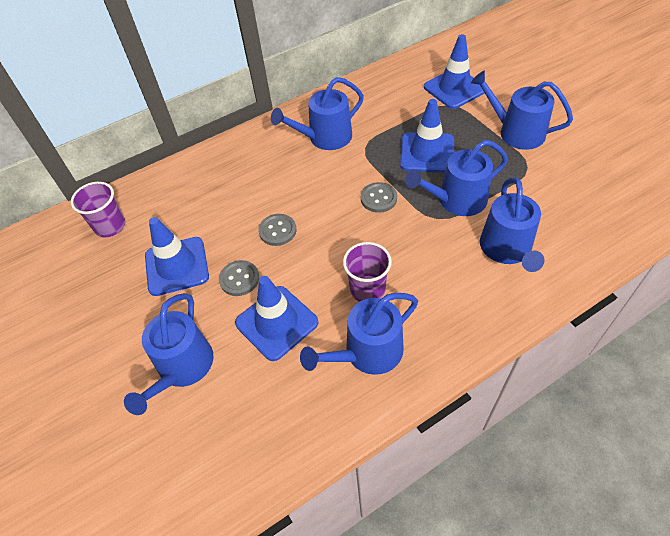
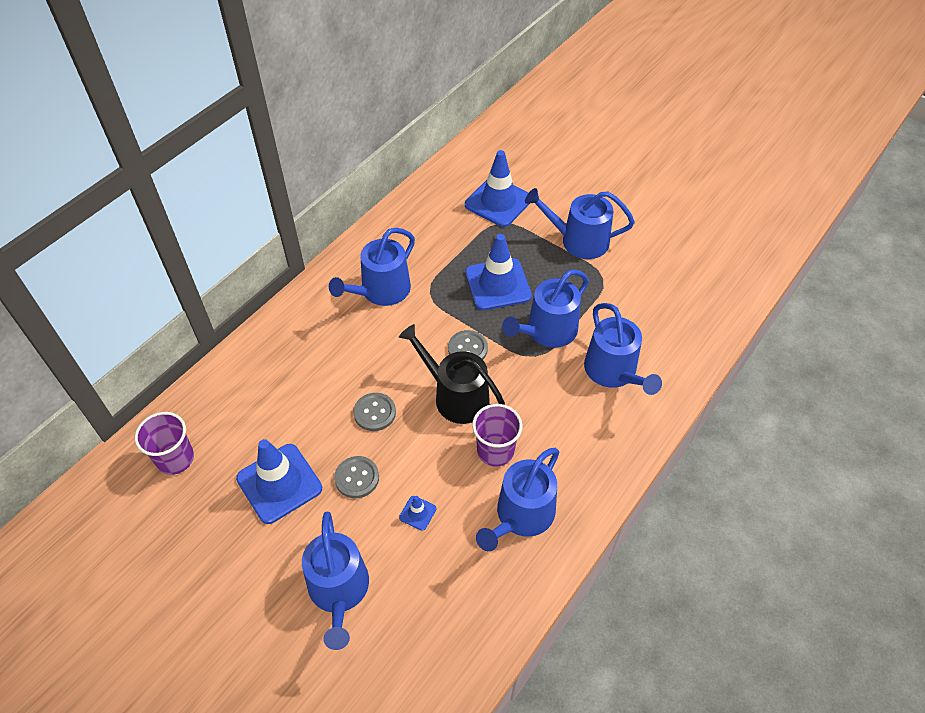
camera: 25 degrees left, 0 degrees up
blue traffic cone [235,276,319,361] -> blue traffic cone [399,496,436,531], size x0.43
none -> black watering can [399,324,505,424]

